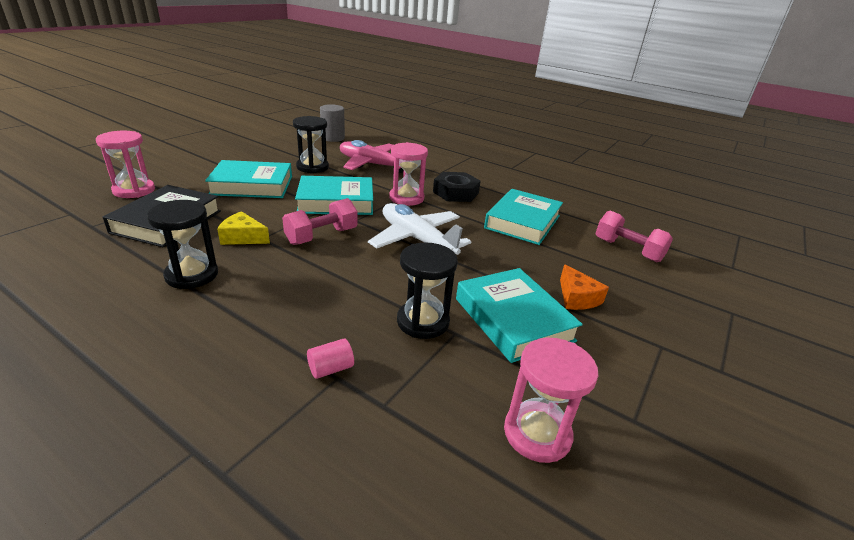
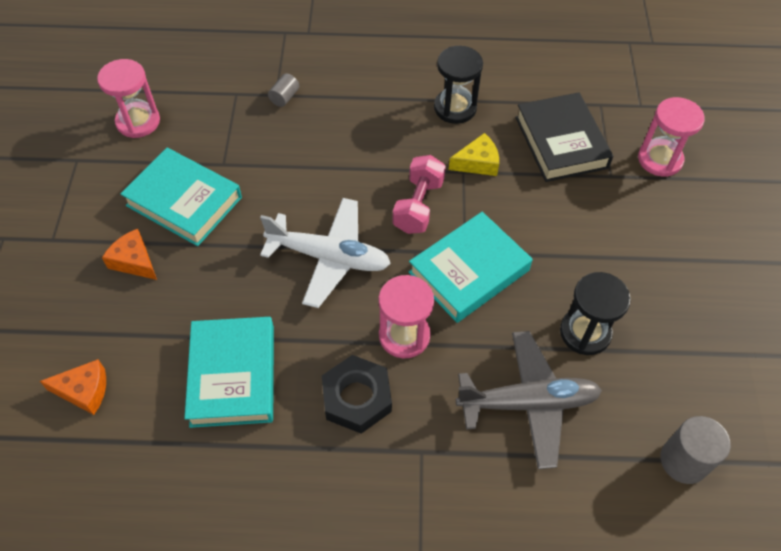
camera: 150 degrees right, 25 degrees up
turquoise book [205,160,292,198] -> none
pink cylinder [307,339,354,379] -> grey cylinder [268,73,299,107]
pink plane [340,140,404,173] -> grey plane [456,331,602,469]
black hourglass [397,242,458,339] -> none
pink dumbbell [595,211,673,262] -> orange cheese [40,359,106,415]

